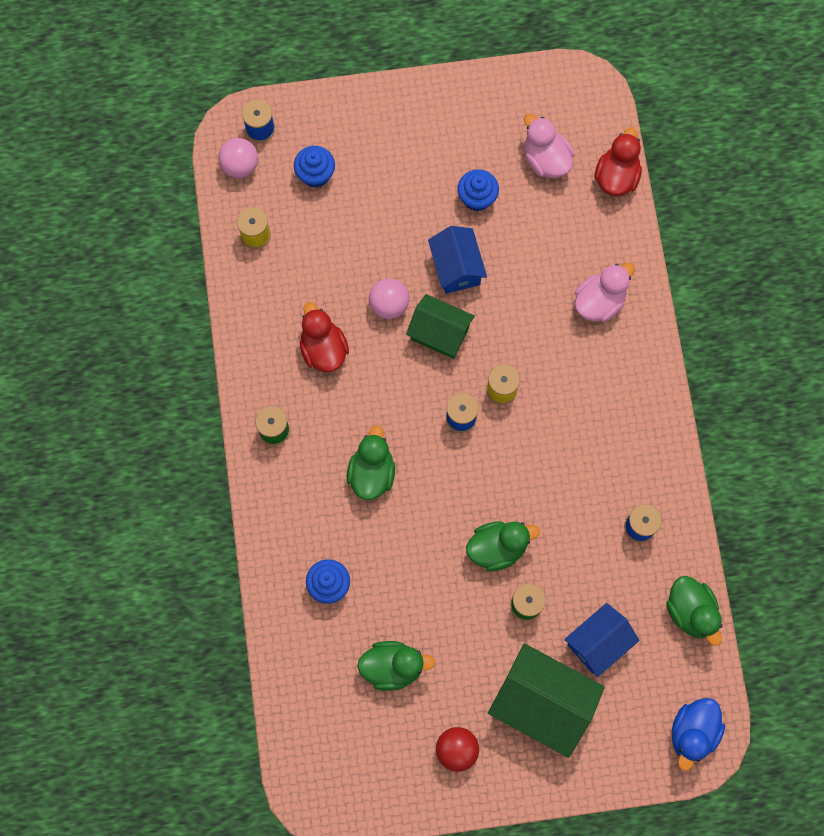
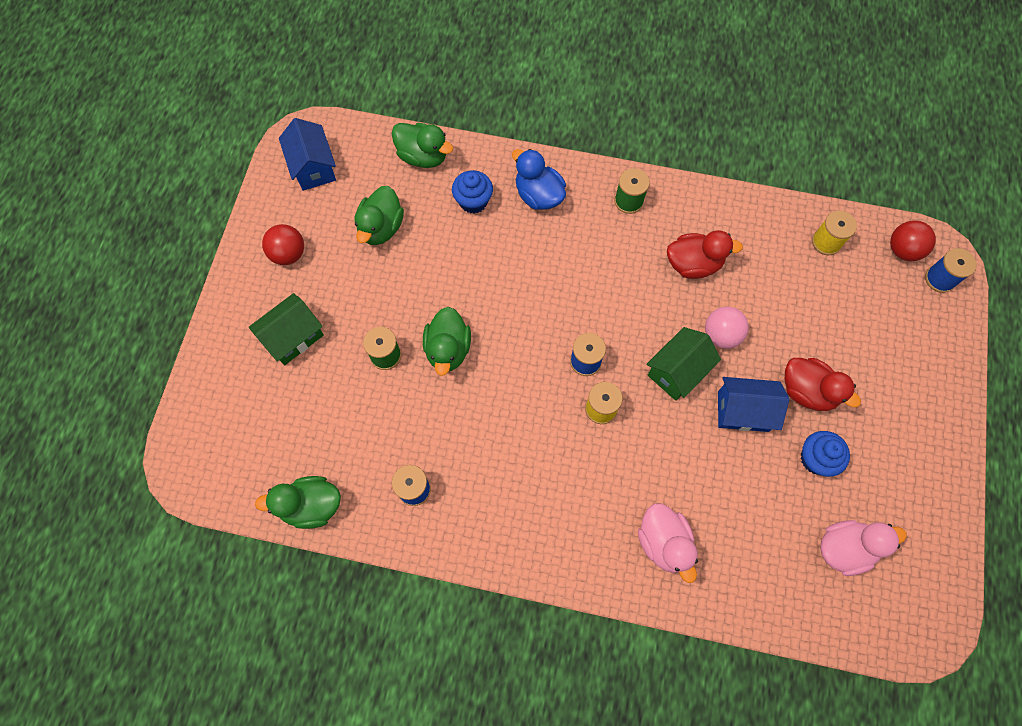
camera: 110 degrees right, 5 degrees down
pink ball [218,138,258,178] -> red ball [890,220,936,261]
blue cupcake [294,146,335,188] -> none
green duck [347,425,395,500] -> green duck moved to [392,123,453,168]
green house [488,643,605,758] -> green house [249,293,324,365], size x0.64
blue house [564,603,640,677] -> blue house moved to [279,118,336,191]
red duck [594,127,642,196] -> red duck moved to [785,358,861,411]
blue duck [672,698,725,771] -> blue duck moved to [512,149,566,210]

